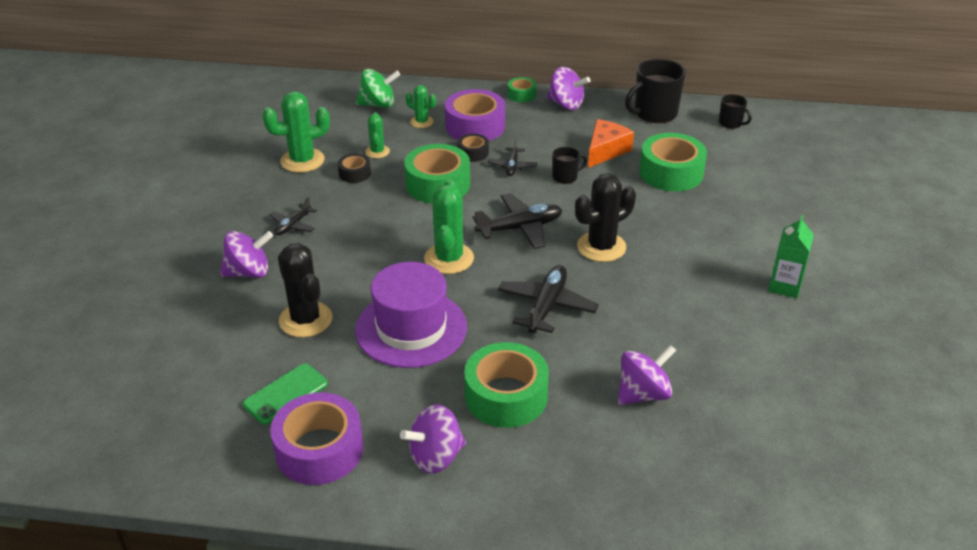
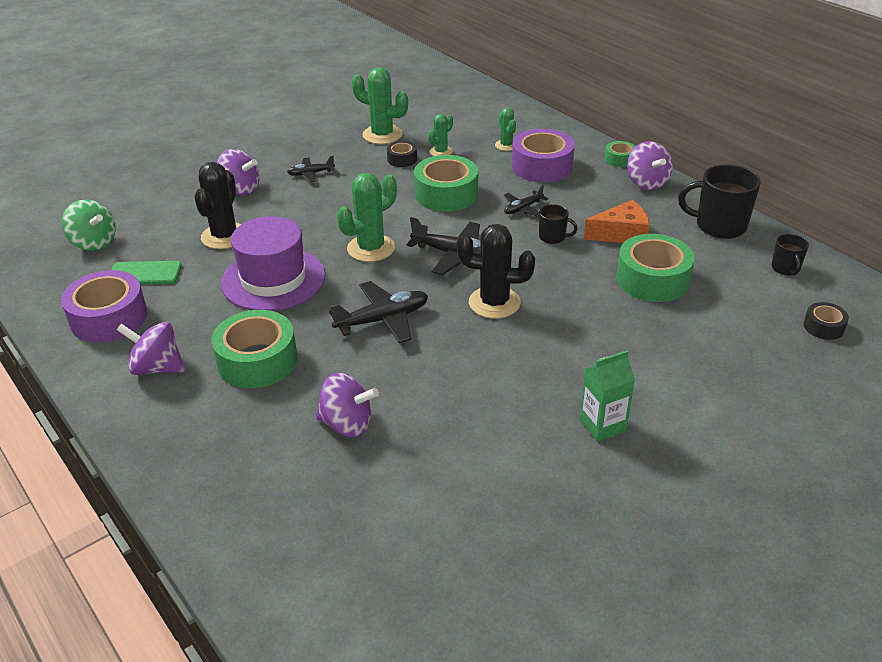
camera: 45 degrees right, 0 degrees up
green spinning top [356,69,400,108] -> green spinning top moved to [62,199,116,251]
black tape [458,134,489,162] -> black tape moved to [804,302,849,340]

